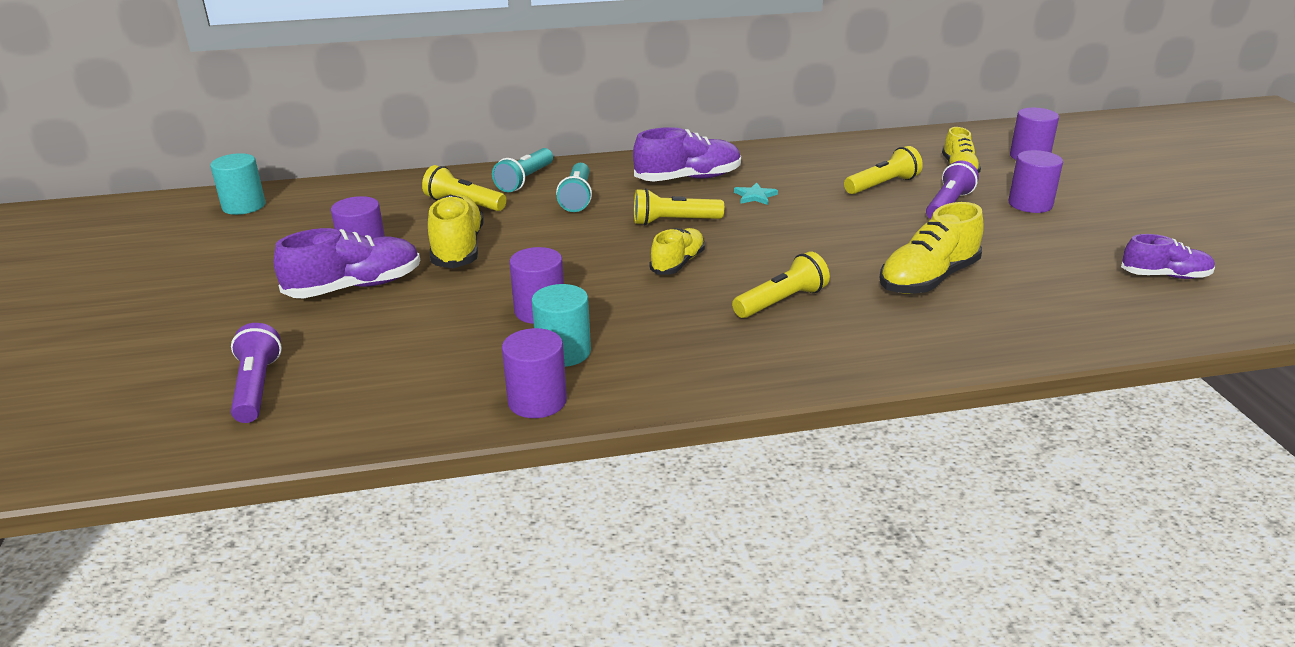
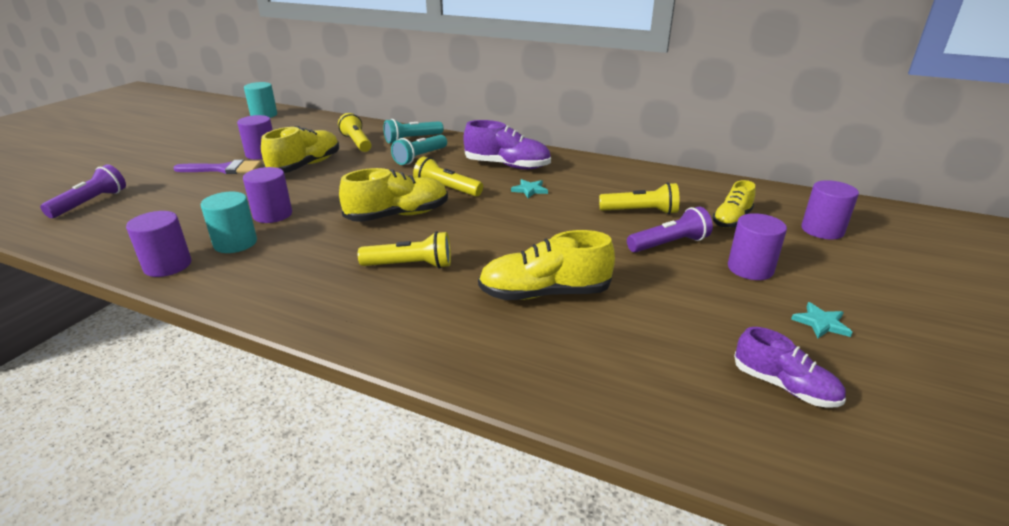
camera: 35 degrees right, 0 degrees up
purple shoe [274,228,420,298] -> purple brush [173,160,261,174]
yellow shoe [649,228,705,275] -> yellow shoe [339,168,448,222], size x1.56
none -> turquoise star [791,302,852,338]

